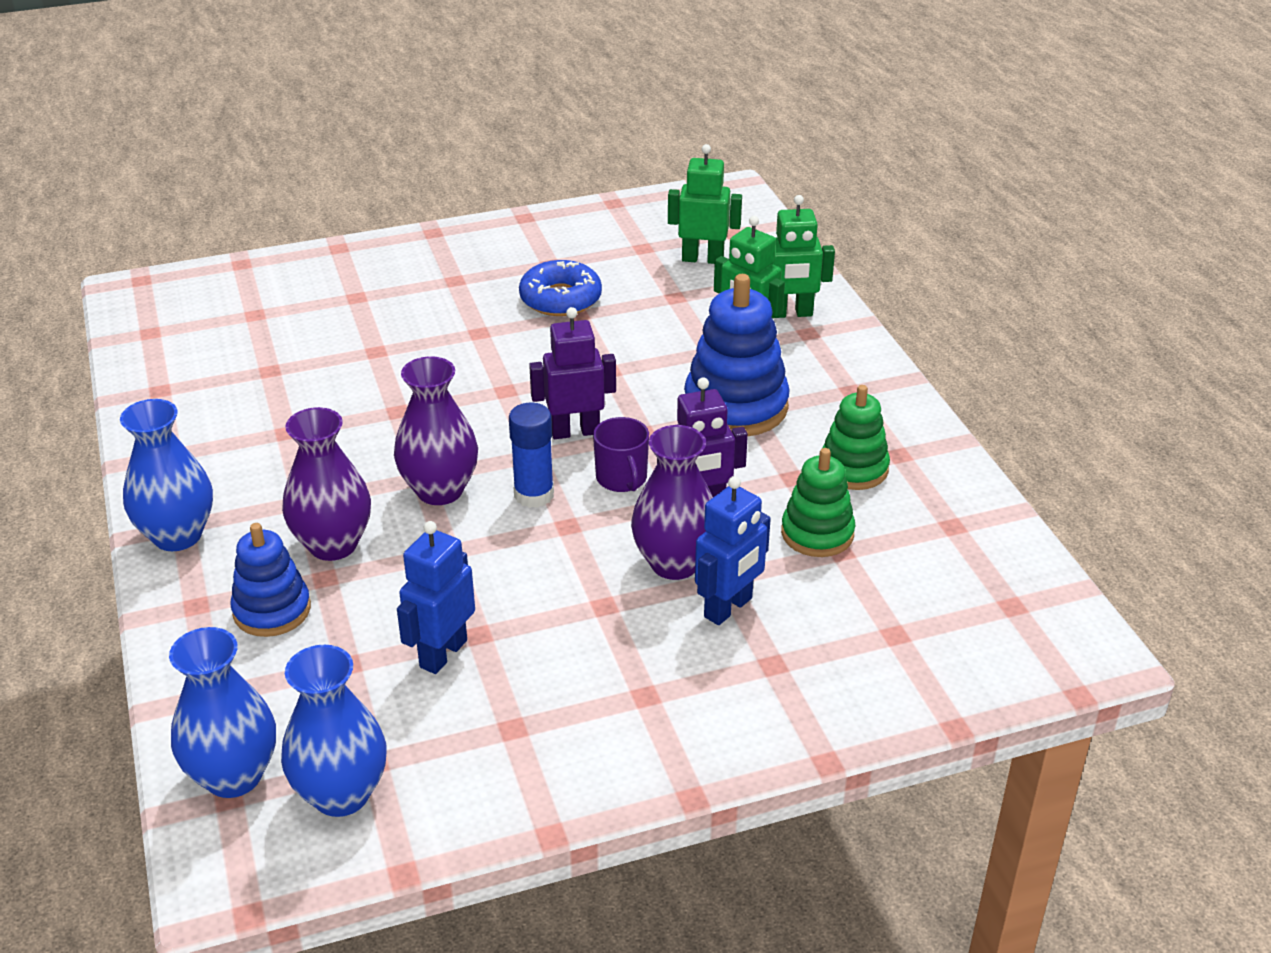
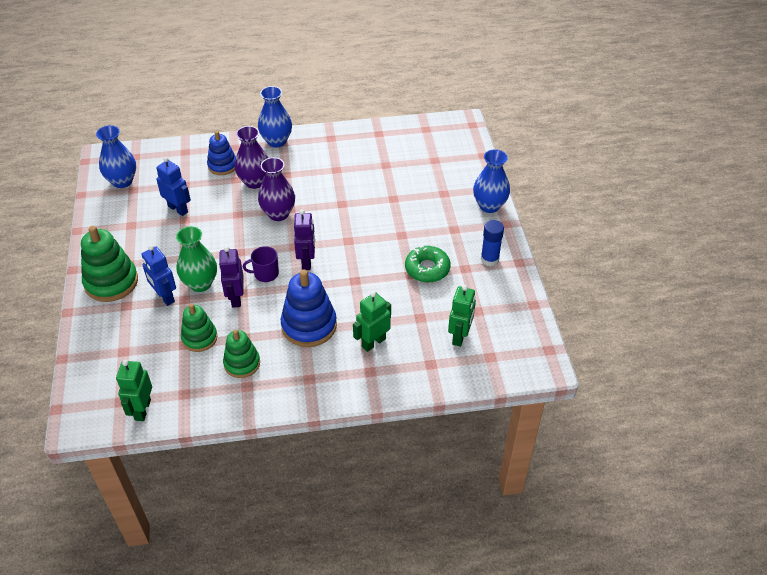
camera: 100 degrees right, 10 degrees up
blue vase [169,627,276,798] -> blue vase moved to [473,149,510,213]
blue glue stick [509,403,554,508] -> blue glue stick moved to [481,220,504,266]
blue donut [519,260,602,316] -> green donut [405,246,451,283]
purple vase [631,425,713,580] -> green vase [176,226,217,292]
green robot [771,195,835,318] -> green robot moved to [116,360,152,421]
none -> green stacking toy [81,226,138,302]

